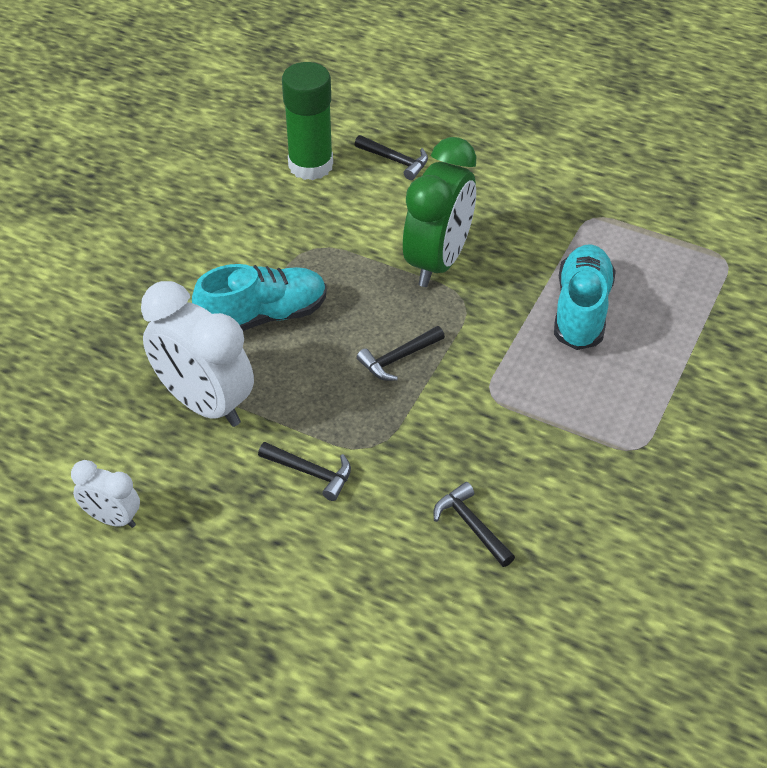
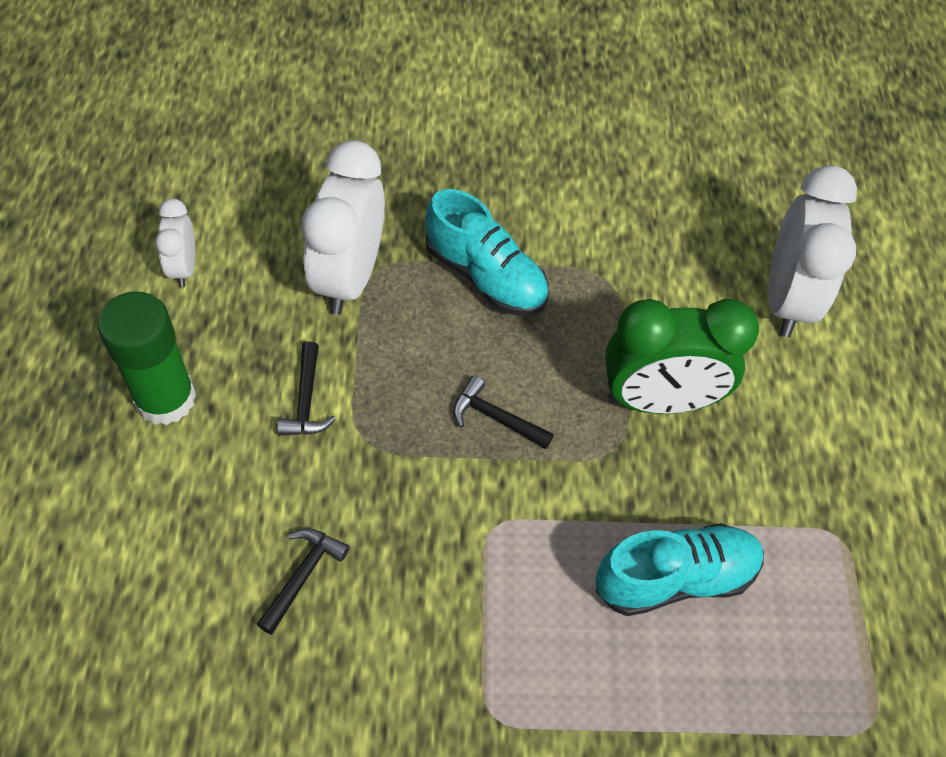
camera: 60 degrees right, 10 degrees up
green glue stick [282,62,333,180] -> green glue stick moved to [98,291,196,425]
black hammer [354,135,428,180] -> white clock [768,165,857,337]

